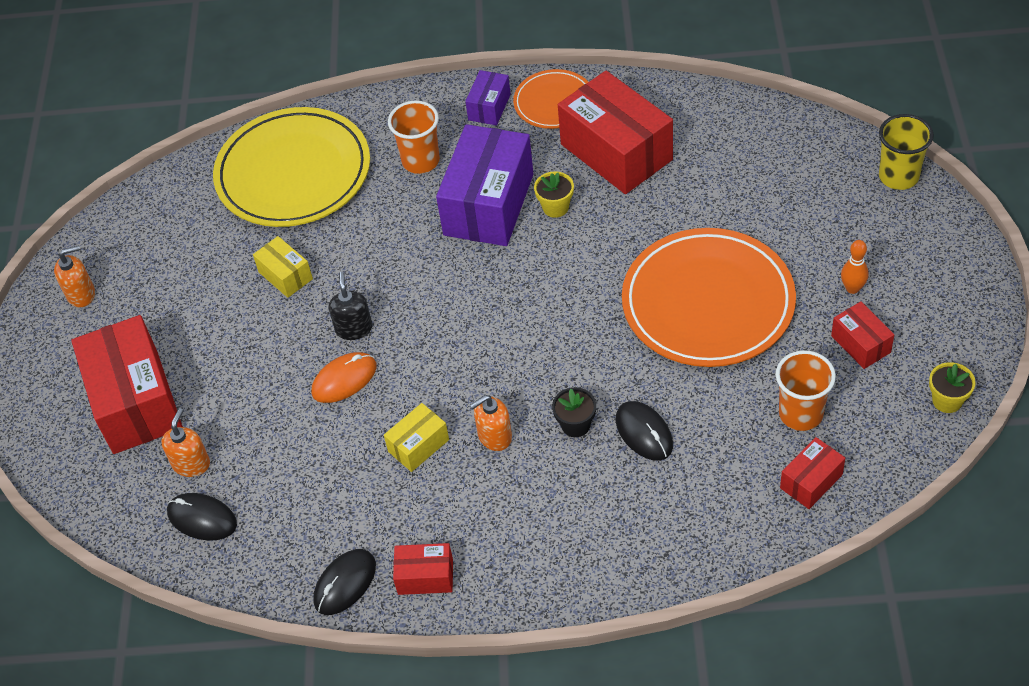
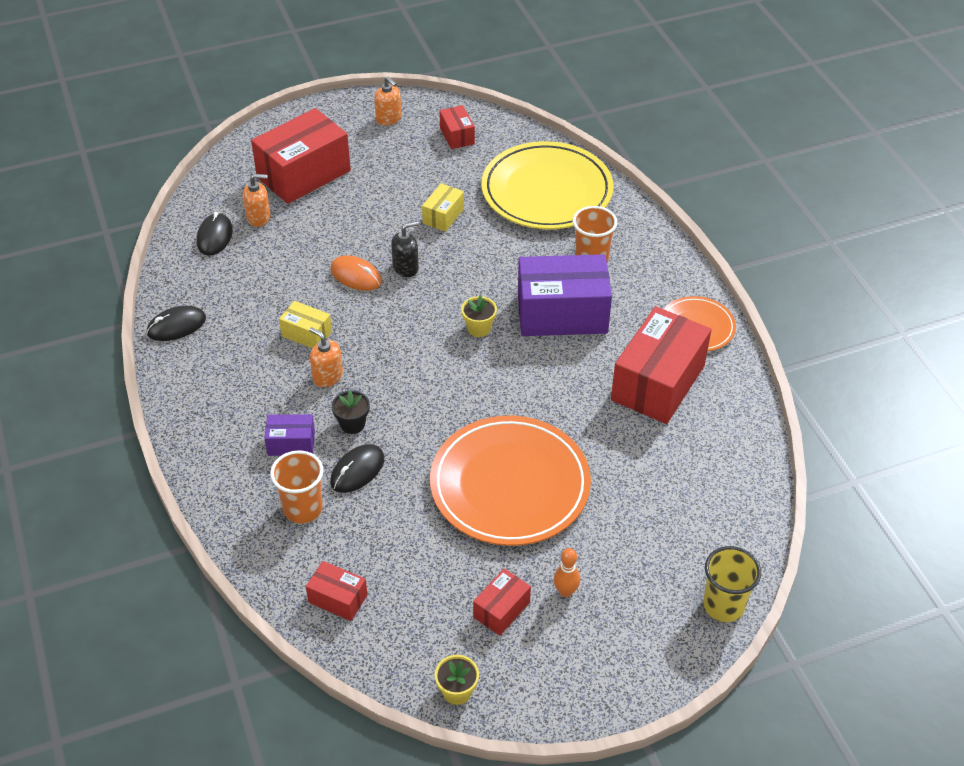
camera: 65 degrees right, 5 degrees down
black mouse [313,549,376,615] -> black mouse turned 45 degrees counterclockwise [146,306,206,341]
red box [393,543,453,595] -> red box moved to [439,105,475,149]
purple box [465,70,511,125] -> purple box moved to [264,414,315,456]
yellow flower pot [534,171,574,218] -> yellow flower pot moved to [461,295,497,337]
orange cup [776,350,836,431] -> orange cup moved to [270,450,324,523]

